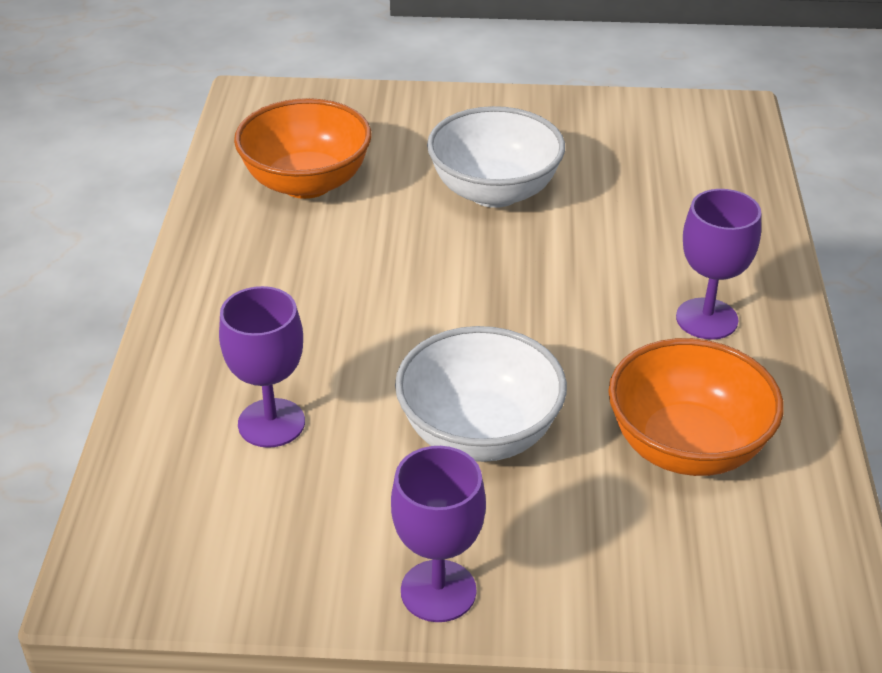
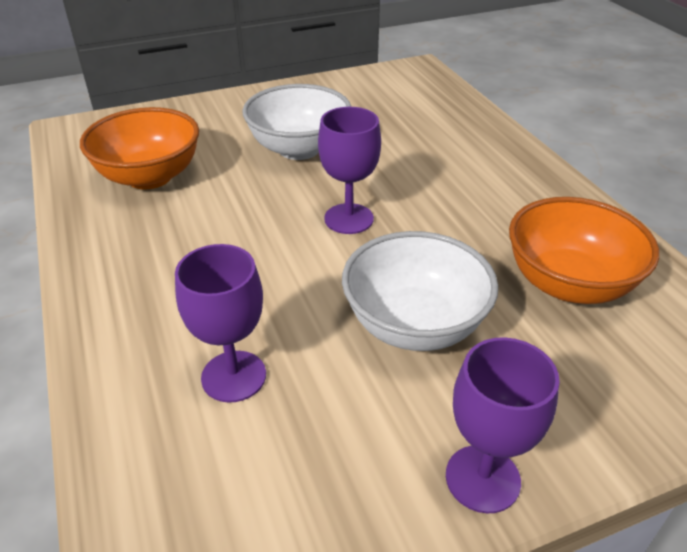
camera: 25 degrees left, 0 degrees up
purple goblet [676,189,761,340] -> purple goblet moved to [318,107,381,234]

